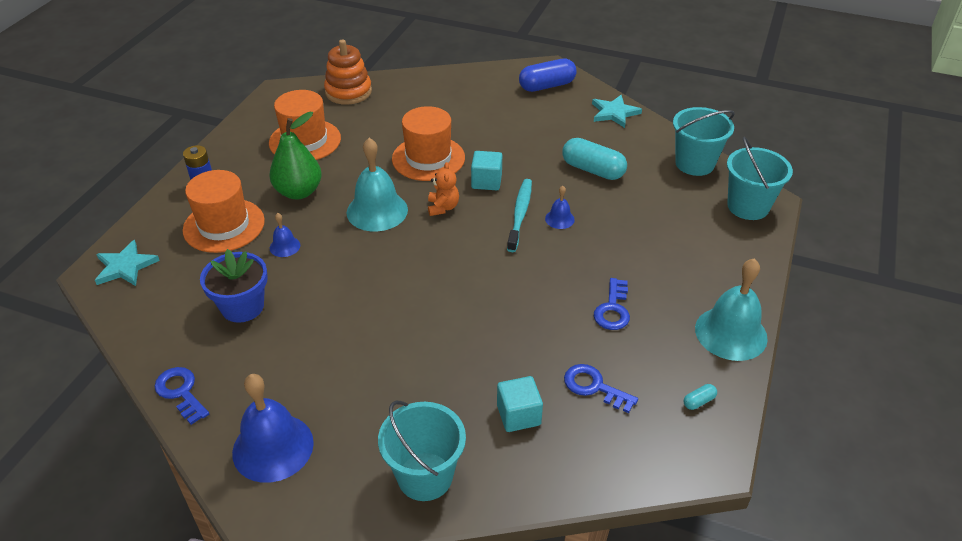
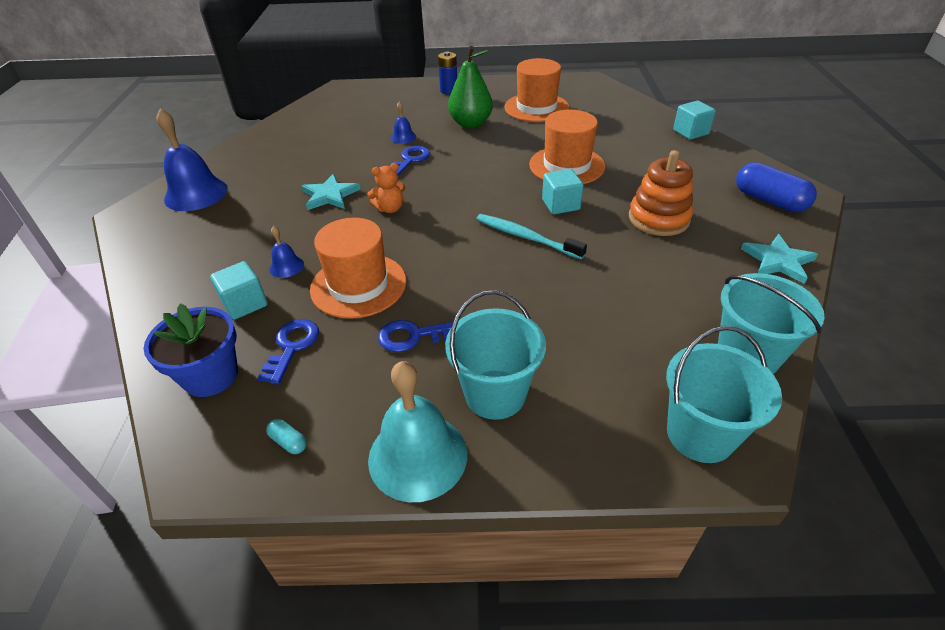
camera: 70 degrees right, 0 degrees up
turquoise star [95,240,160,286] -> turquoise star moved to [301,174,361,210]
blue key [154,367,209,425] -> blue key moved to [394,146,430,176]
orange hat [183,170,265,253] -> orange hat moved to [310,218,406,319]
blue flower pot [200,249,268,323] -> blue flower pot moved to [143,303,238,397]
orange stacking toy [324,39,372,105] -> orange stacking toy moved to [629,150,693,236]
turquoise bell [347,138,408,231] -> none
turquoise bucket [378,400,466,501] -> turquoise bucket moved to [445,290,546,420]
orange teddy bear [428,162,459,216] -> orange teddy bear moved to [367,163,405,213]
turquoise toothbrush [507,179,532,252] -> turquoise toothbrush turned 135 degrees counterclockwise [476,214,587,260]
blue bell [545,186,575,229] -> blue bell moved to [269,226,304,278]
turquoise capsule [562,138,627,180] -> none
none -> turquoise cube [673,101,716,140]

